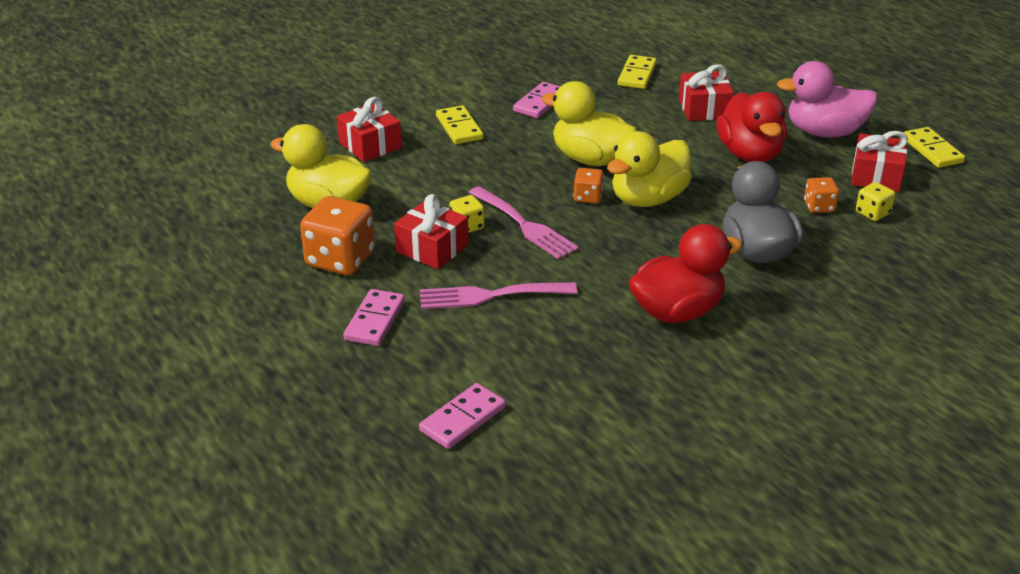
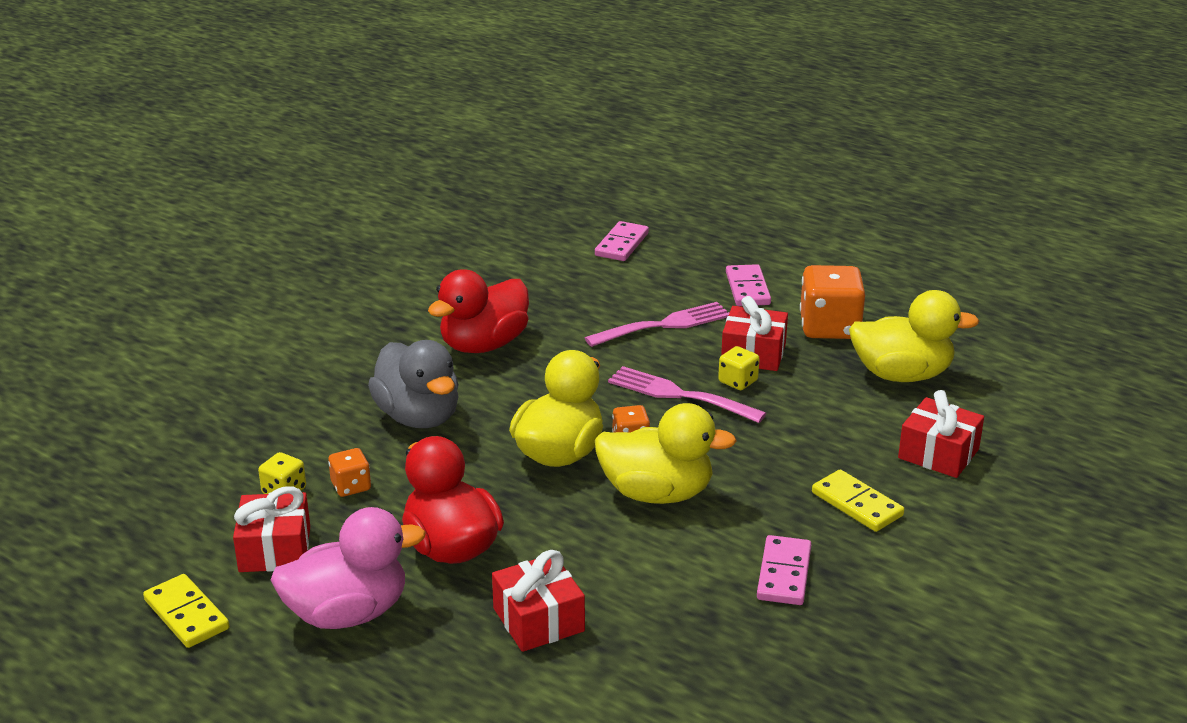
camera: 160 degrees right, 5 degrees down
yellow domino [618,55,657,89] -> none

